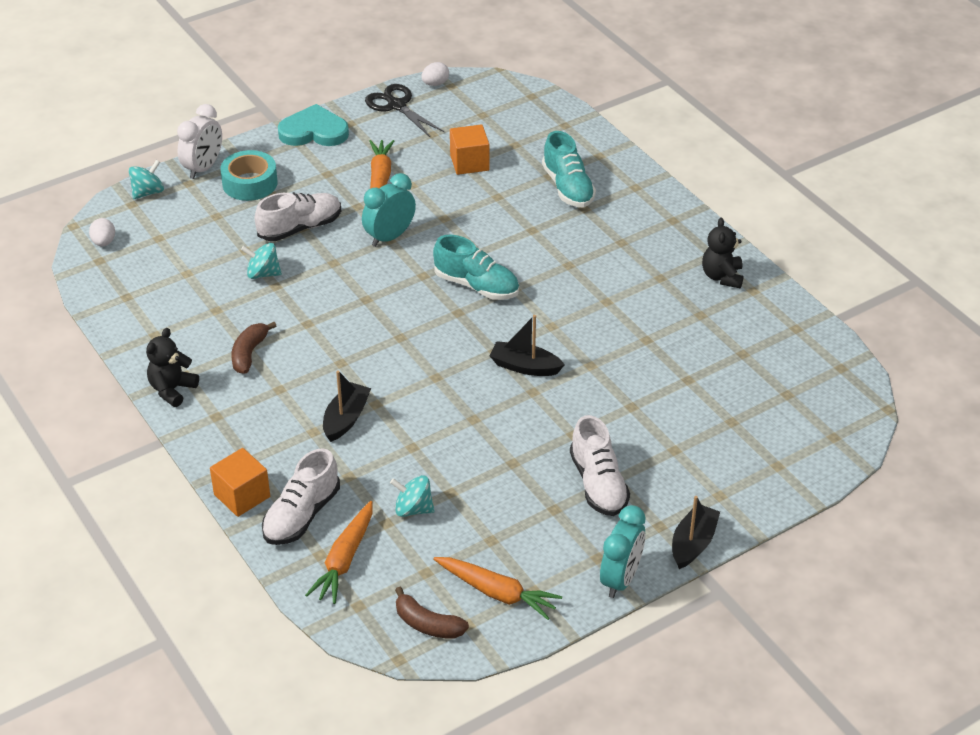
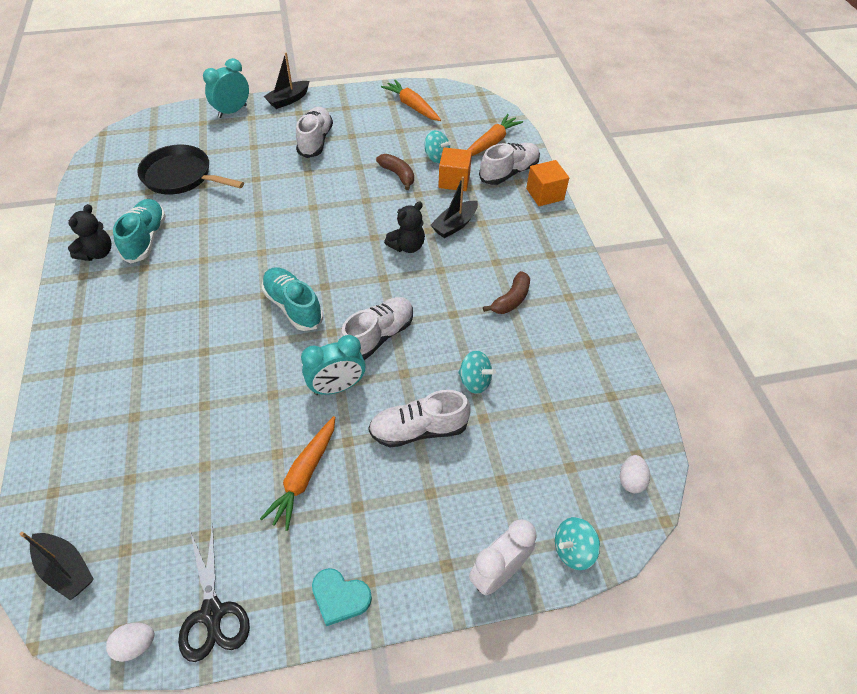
camera: 160 degrees left, 10 degrees up
black teddy bear [146,328,199,407] -> black teddy bear moved to [384,202,425,253]
turquoise tape [220,150,277,201] -> none
turquoise heart [278,104,349,146] -> turquoise heart [312,568,372,626], size x0.65
brown banana [395,587,469,639] -> brown banana moved to [376,154,414,190]
orange cube [450,124,489,175] -> orange cube moved to [438,147,472,191]
black boat [490,315,565,376] -> black boat moved to [20,532,94,600]
turquoise shoe [542,131,596,207] -> turquoise shoe moved to [113,199,166,263]
turquoise clock [600,505,645,598] -> turquoise clock moved to [203,58,249,118]
none -> black pan [137,145,244,194]
none -> white shoe [339,297,413,360]

